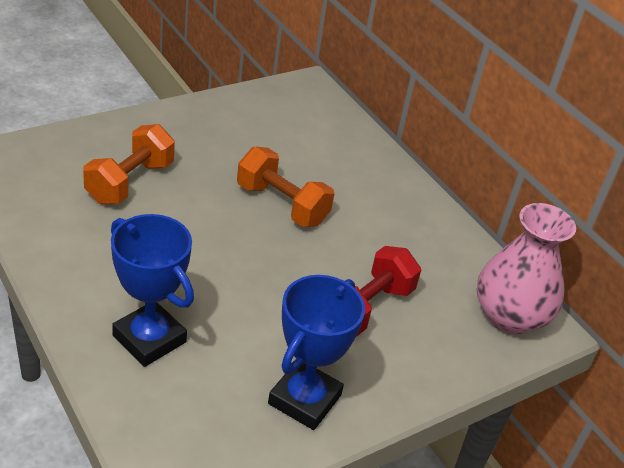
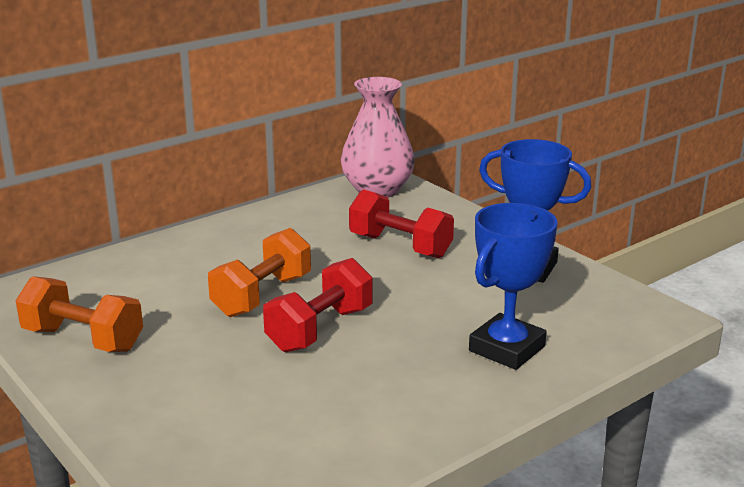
camera: 90 degrees left, 15 degrees down
orange dumbbell [83,124,175,204] -> orange dumbbell moved to [16,276,143,352]
none -> red dumbbell [263,258,372,353]

